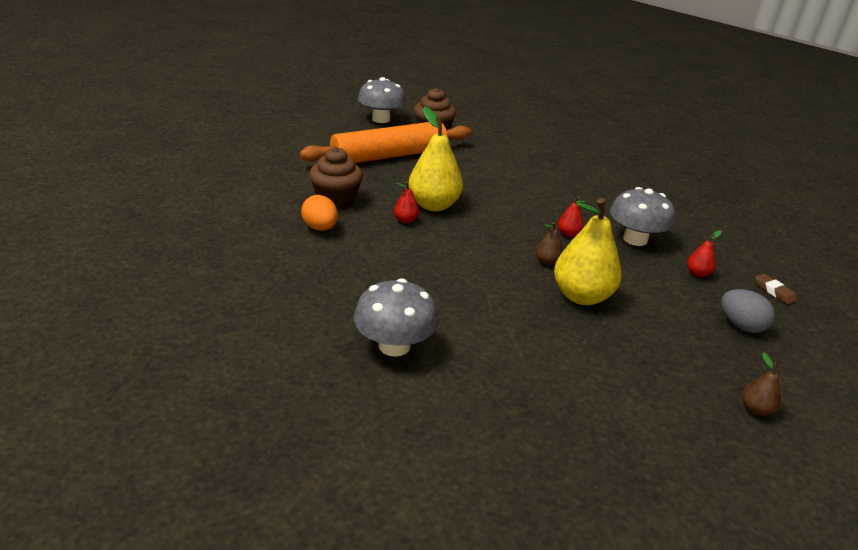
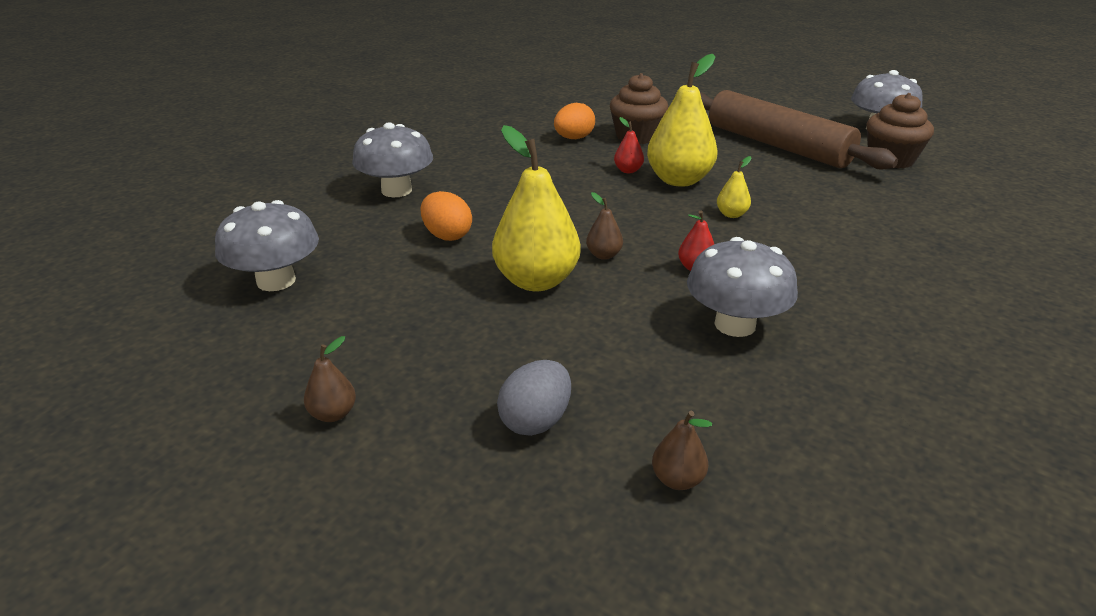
camera: 80 degrees right, 0 degrees up
orange rolling pin [300,122,471,163] -> brown rolling pin [700,90,898,170]
red pear [687,230,722,277] -> none
brown eraser [755,274,797,304] -> brown pear [652,411,712,490]
none -> grey mushroom [215,200,319,291]
none -> orange egg [421,191,472,241]
none -> yellow pear [717,156,751,218]

